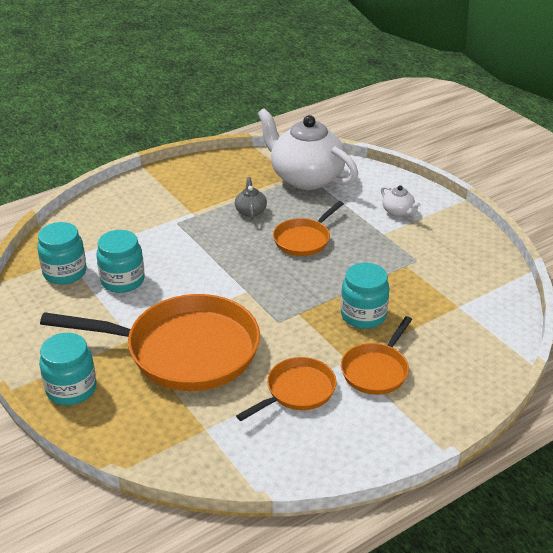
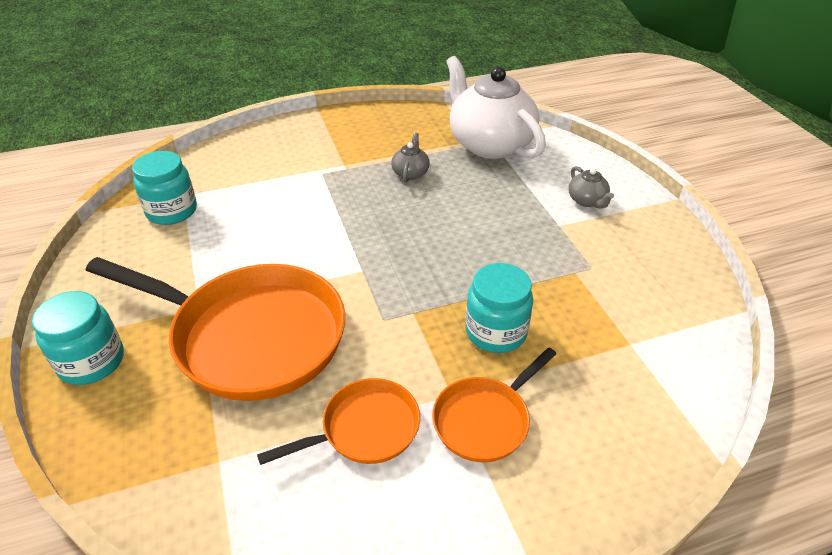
camera: 15 degrees right, 5 degrees up
turquoise jar [96,230,145,293] -> none
orange pan [273,201,344,256] -> none
white teapot [381,185,420,217] -> grey teapot [568,166,614,208]

